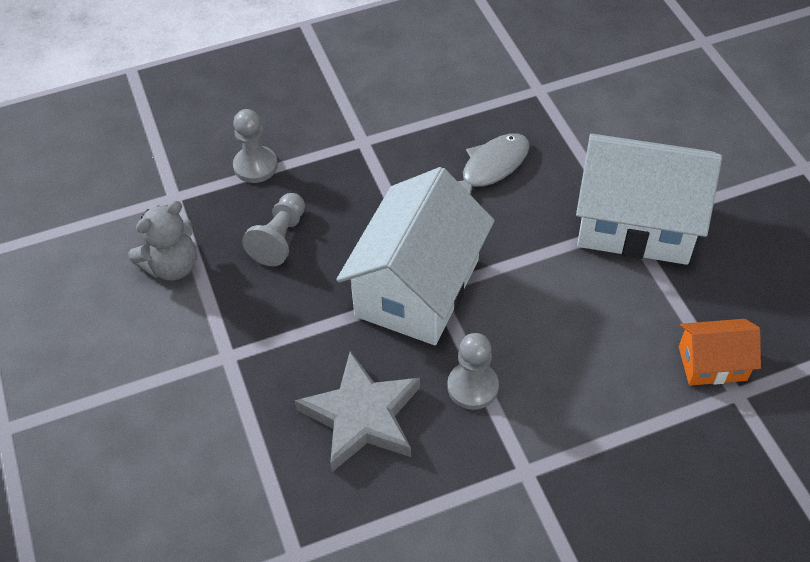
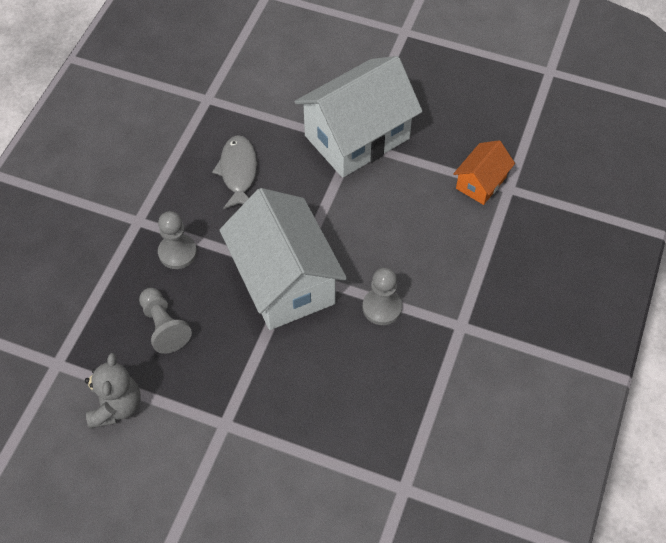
camera: 50 degrees left, 5 degrees up
grey pawn [233,109,278,183] -> grey pawn moved to [158,211,197,269]
grey star [295,351,420,472] -> none

